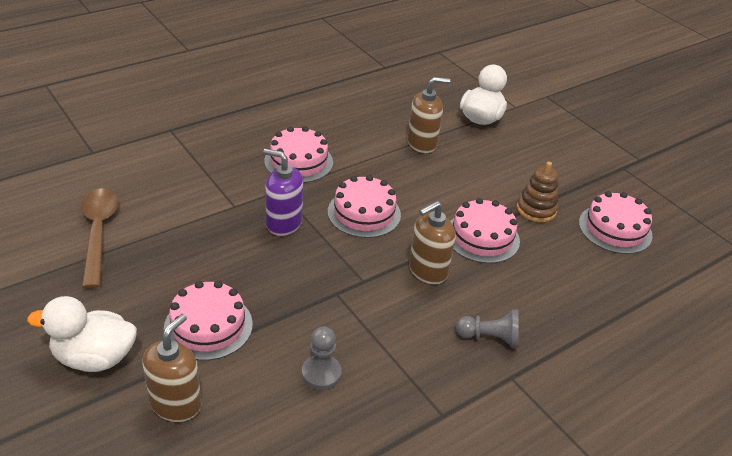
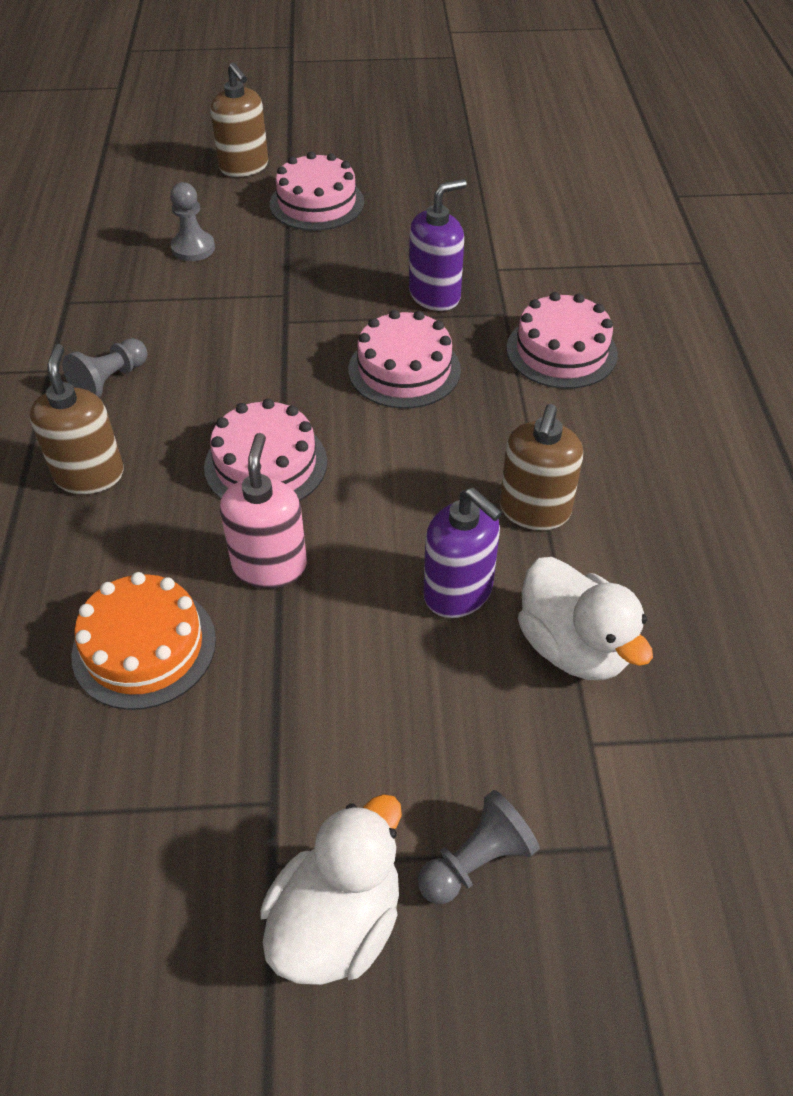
camera: 125 degrees right, 10 degrees up
white duck [27,296,137,372] -> white duck moved to [260,794,402,985]
brown spoon [81,188,119,288] -> none
brown soap dispenser [409,201,456,284] -> brown soap dispenser moved to [30,344,124,494]
brown stacking toy [517,162,558,222] -> pink soap dispenser [220,433,307,589]
pink cake [579,191,653,254] -> orange cake [71,572,216,710]
none -> grey pawn [418,790,540,904]
none -> purple soap dispenser [423,487,502,618]

